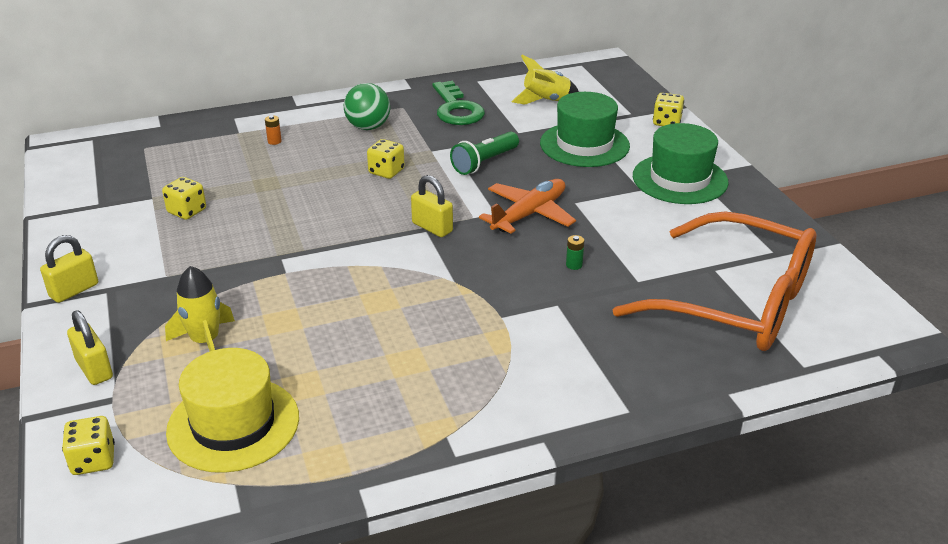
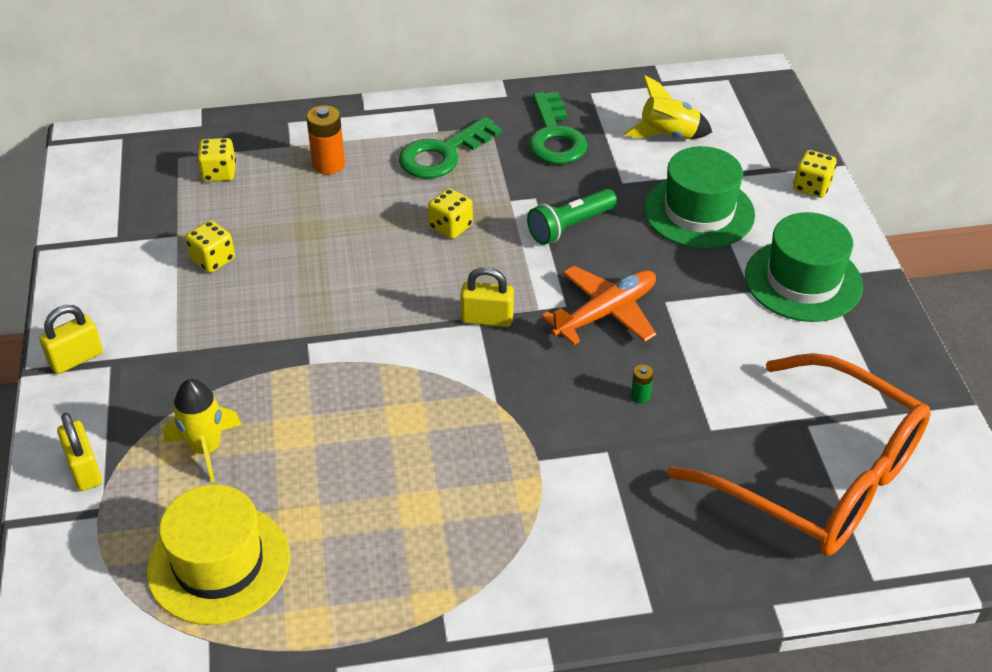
camera: 10 degrees right, 10 degrees up
yellow dice [62,416,115,475] -> yellow dice moved to [197,138,236,182]
orange battery [265,115,282,145] -> orange battery [306,105,345,175], size x1.99
green ball [344,83,390,130] -> green key [398,117,502,179]
yellow padlock [411,175,453,237] -> yellow padlock turned 45 degrees counterclockwise [460,267,514,327]

